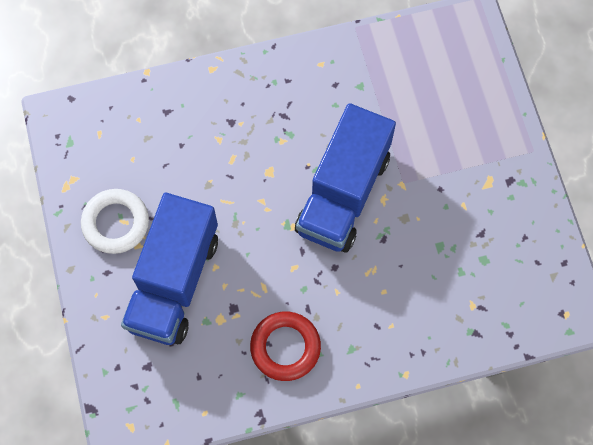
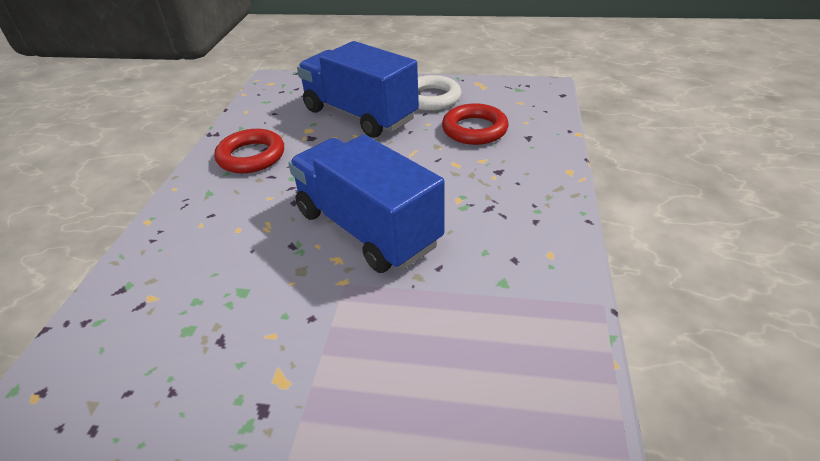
camera: 115 degrees right, 30 degrees down
none -> red ring [442,103,509,145]

